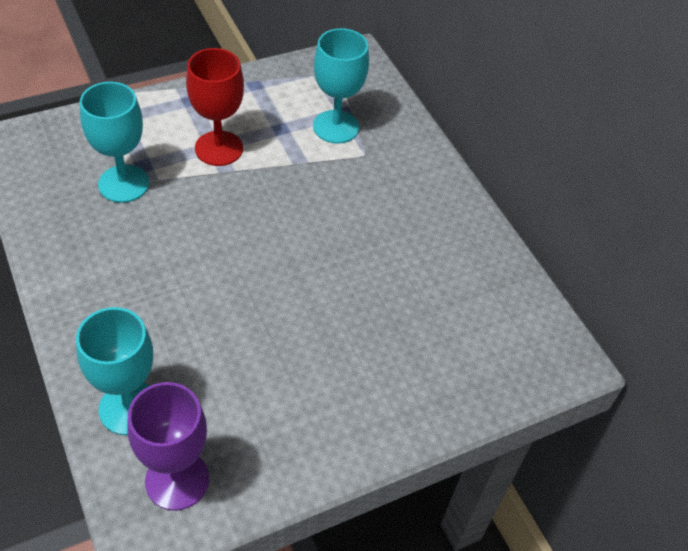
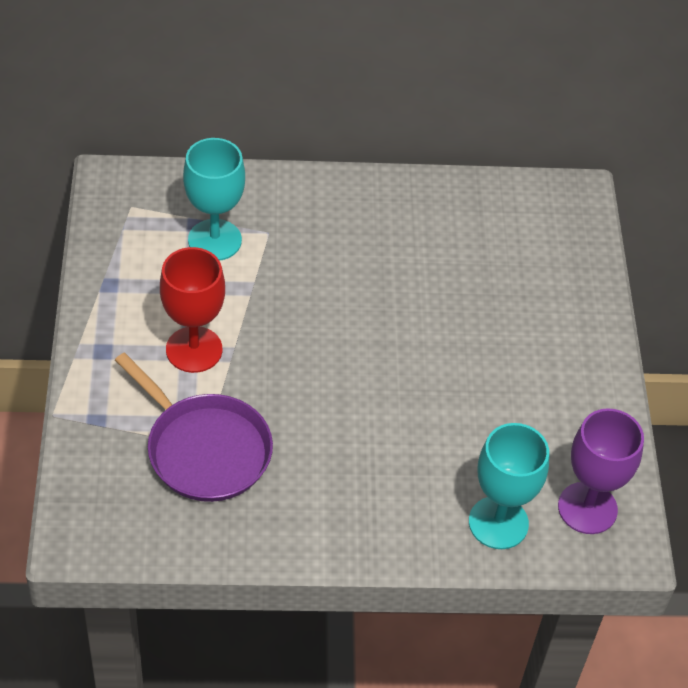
camera: 65 degrees left, 0 degrees up
turquoise goblet [80,82,149,203] -> purple pan [115,352,273,502]

